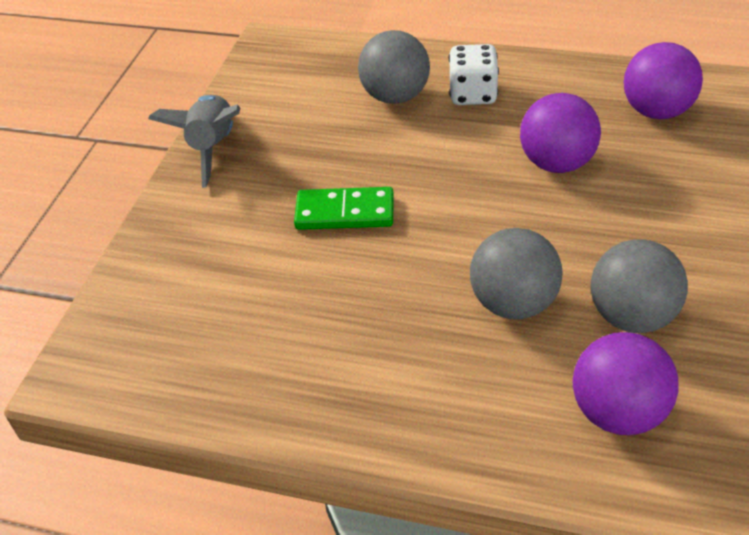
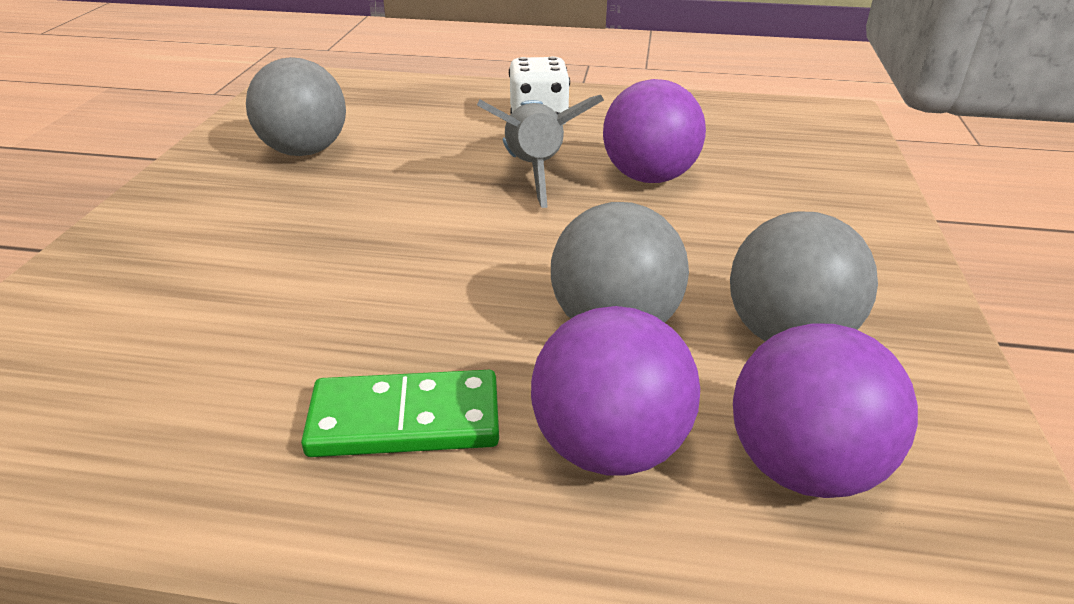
camera: 10 degrees left, 10 degrees down
grey rocket [148,95,240,188] -> grey rocket moved to [477,95,604,208]
green domino [294,187,394,230] -> green domino moved to [301,370,499,457]
grey ball [358,30,430,104] -> grey ball moved to [246,57,346,156]
purple ball [624,42,703,119] -> purple ball moved to [531,306,700,476]

